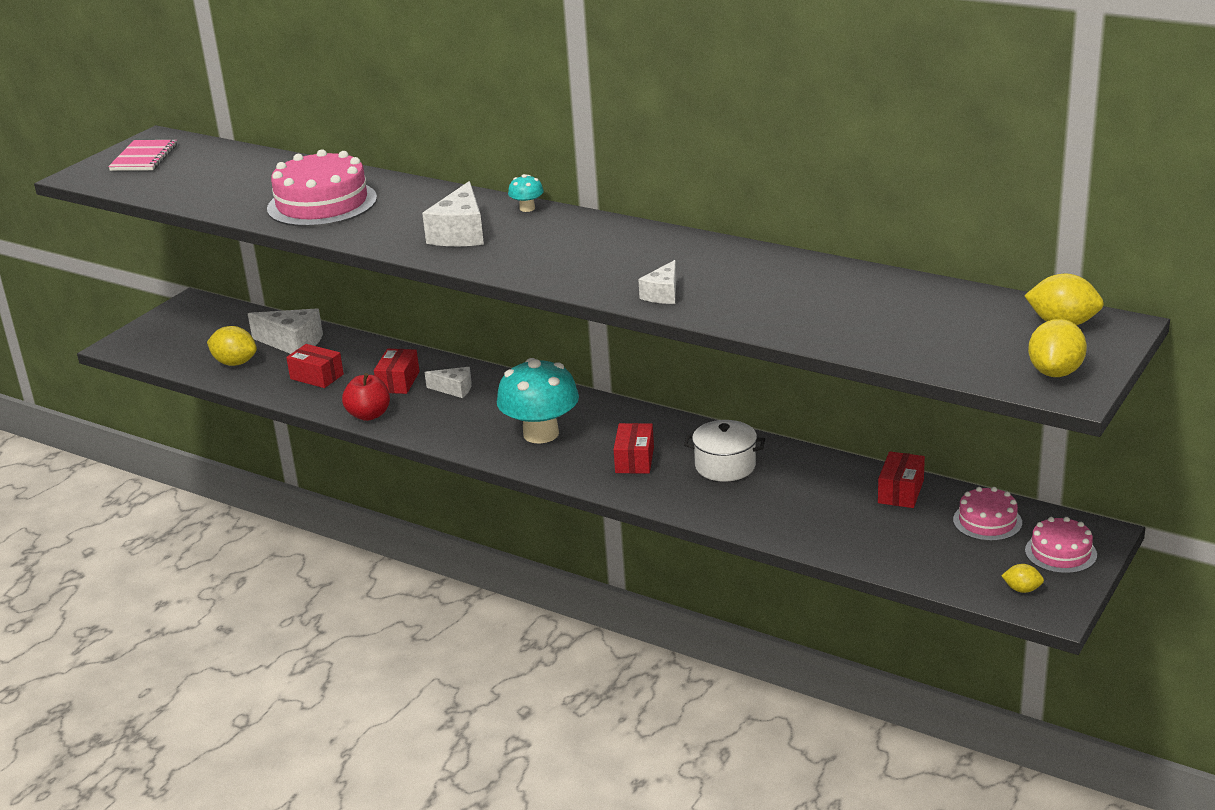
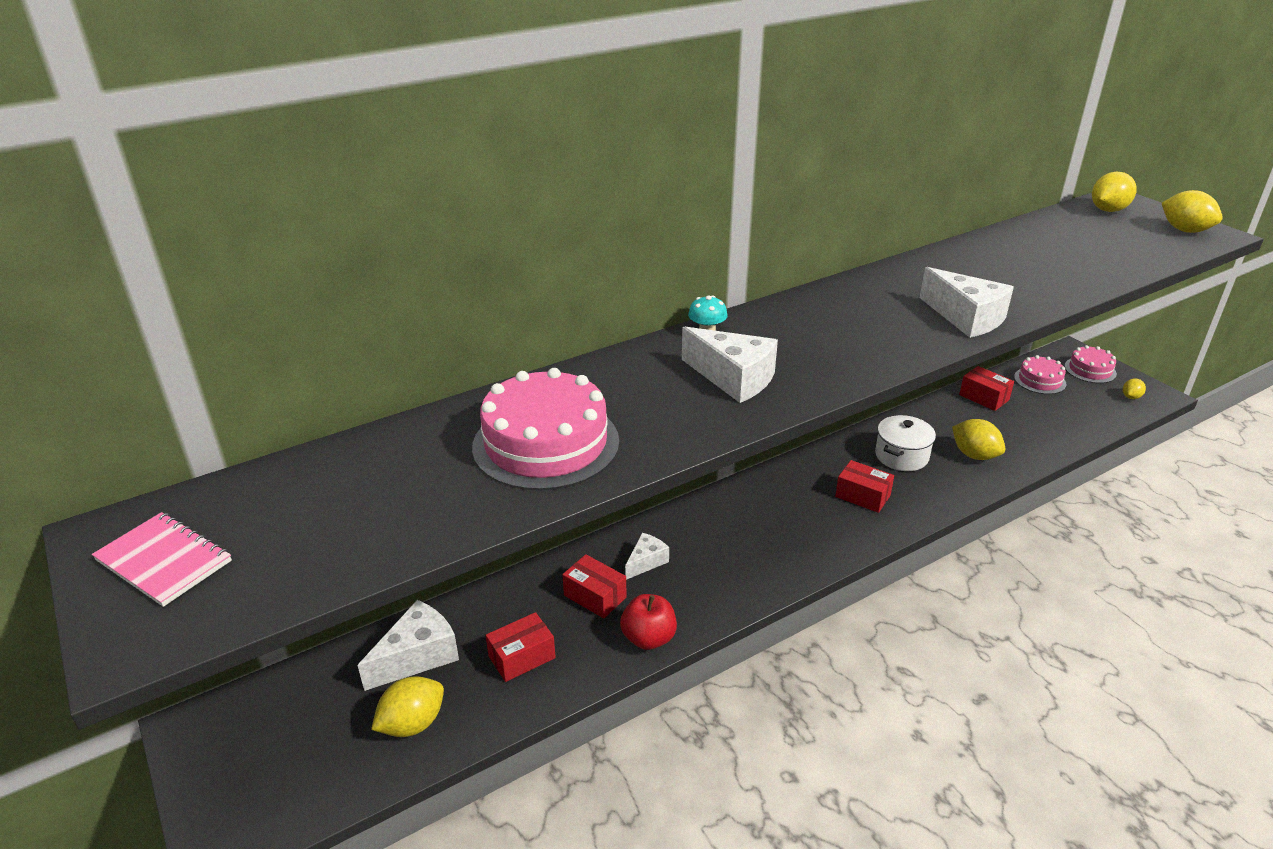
camera: 65 degrees left, 5 degrees up
turquoise mushroom [497,358,579,444] -> none
white cheese [638,260,676,304] -> white cheese [920,267,1014,338], size x1.68
none -> yellow lemon [952,419,1006,460]

